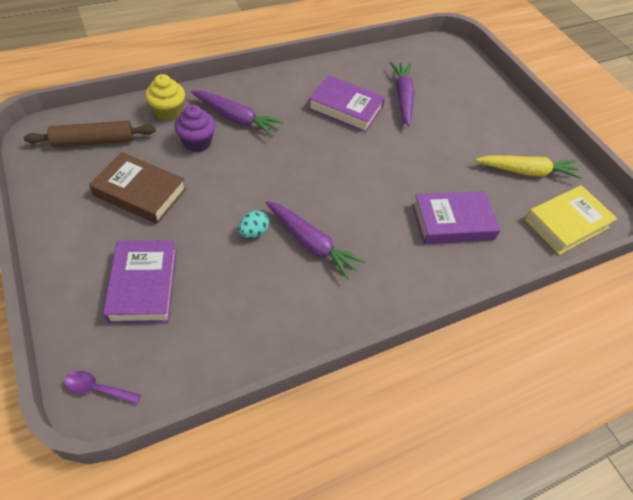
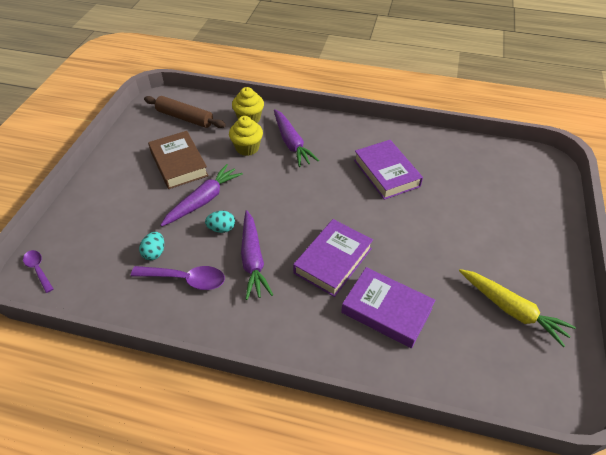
camera: 45 degrees right, 5 degrees down
purple book [103,240,177,324] -> purple book moved to [293,219,373,297]
purple cupcake [174,105,216,152] -> yellow cupcake [229,116,263,156]
purple carrot [390,62,415,127] -> purple carrot moved to [160,164,243,227]
yellow book [525,185,618,255] -> none
none -> purple spoon [131,266,225,290]
none -> turquoise egg [139,232,164,260]

